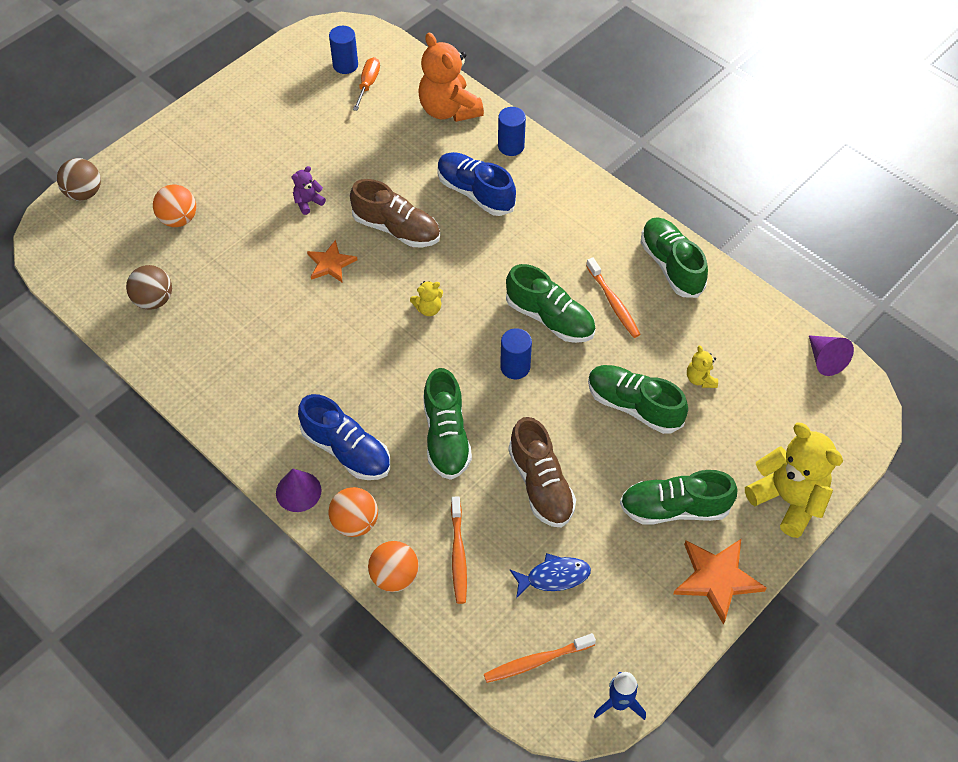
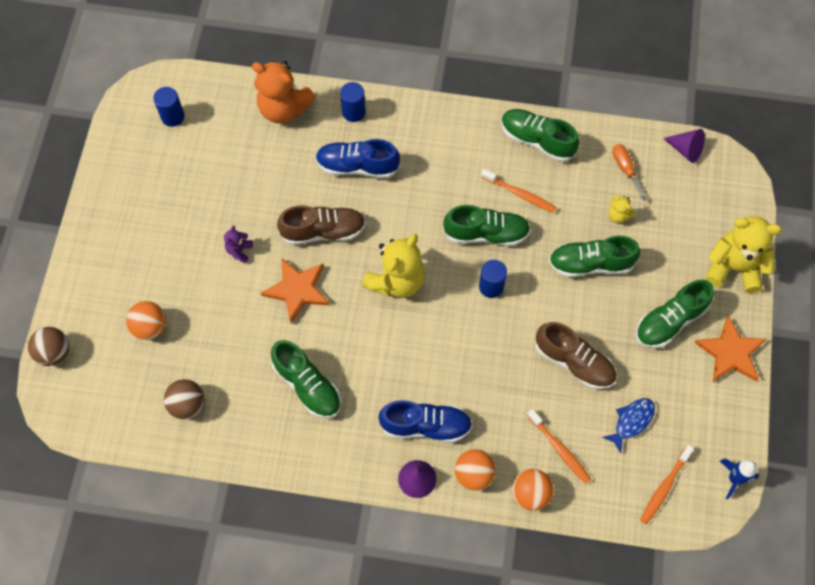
camera: 35 degrees left, 10 degrees up
orange star [307,240,358,282] -> orange star [261,258,330,323], size x1.54
orange screwdriver [353,57,380,111] -> orange screwdriver moved to [612,144,647,201]
yellow teddy bear [410,281,443,316] -> yellow teddy bear [362,234,425,298], size x2.19
green shoe [423,368,472,480] -> green shoe moved to [271,340,341,419]

